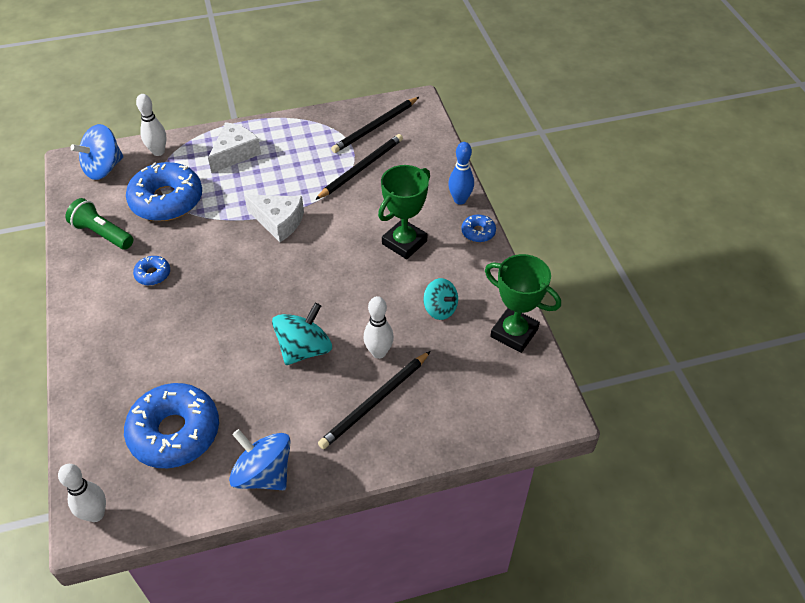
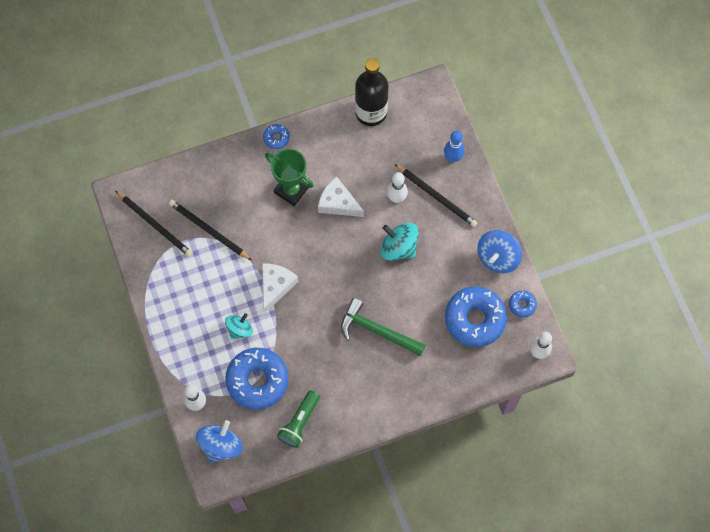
camera: 95 degrees left, 20 degrees up
blue spinning top [71,124,123,180] -> blue spinning top turned 105 degrees counterclockwise [196,420,243,463]
blue donut [133,256,170,286] -> blue donut moved to [509,290,537,317]
white cheese [208,122,261,173] -> white cheese moved to [318,176,364,217]
turquoise spinning top [423,278,458,320] -> turquoise spinning top moved to [225,313,253,339]
blue bowling pin [448,142,474,205] -> blue bowling pin moved to [444,131,465,163]
green trophy [485,254,561,353] -> black bottle [355,59,389,126]
none -> green hammer [341,298,426,356]

